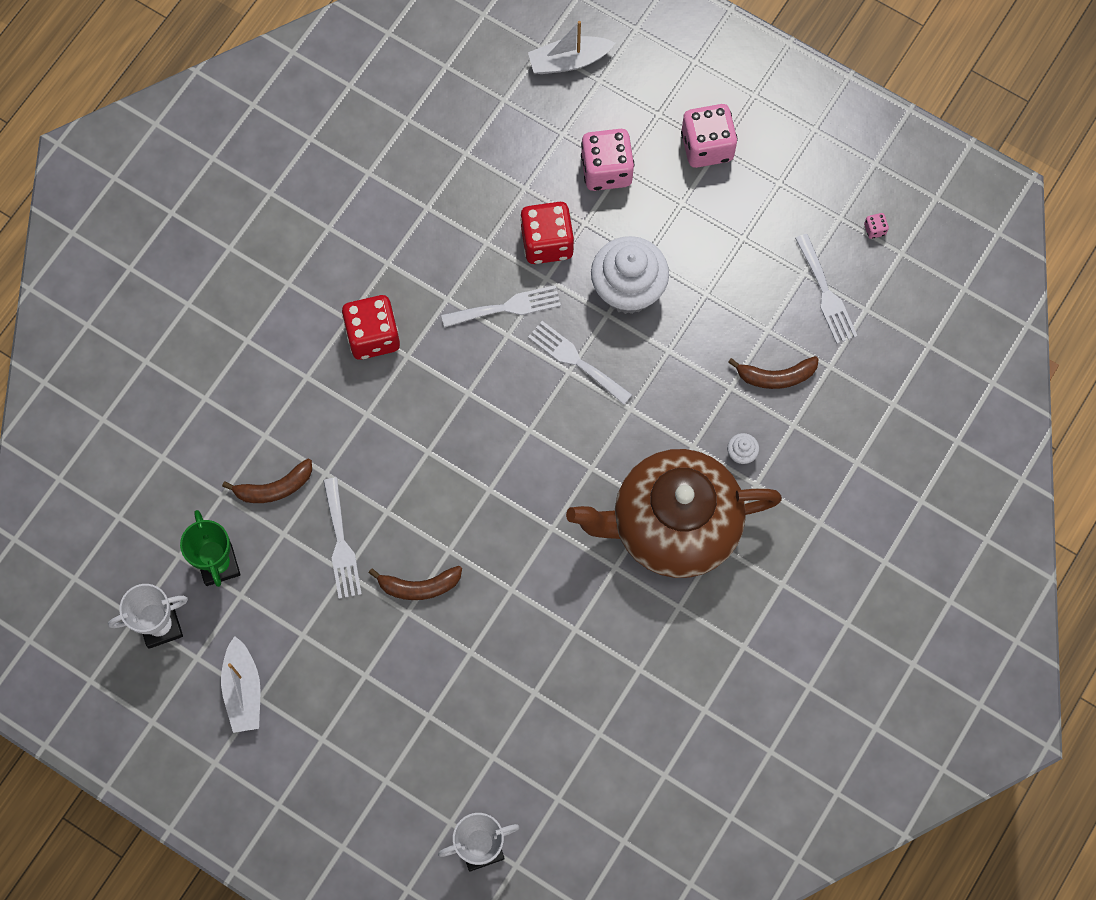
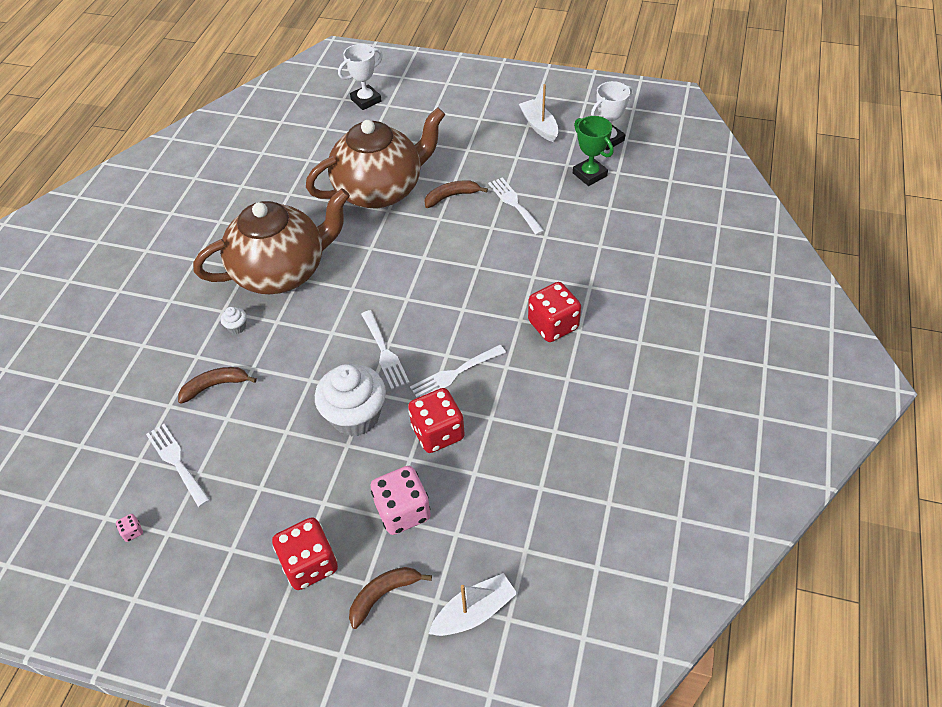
camera: 165 degrees right, 20 degrees down
brown banana [222,459,312,503] -> brown banana moved to [349,567,432,629]
white fork [528,321,632,405] -> white fork turned 45 degrees clockwise [361,310,410,389]
pink dice [681,104,738,168] -> red dice [272,517,338,590]
none -> brown teapot [306,108,445,208]

